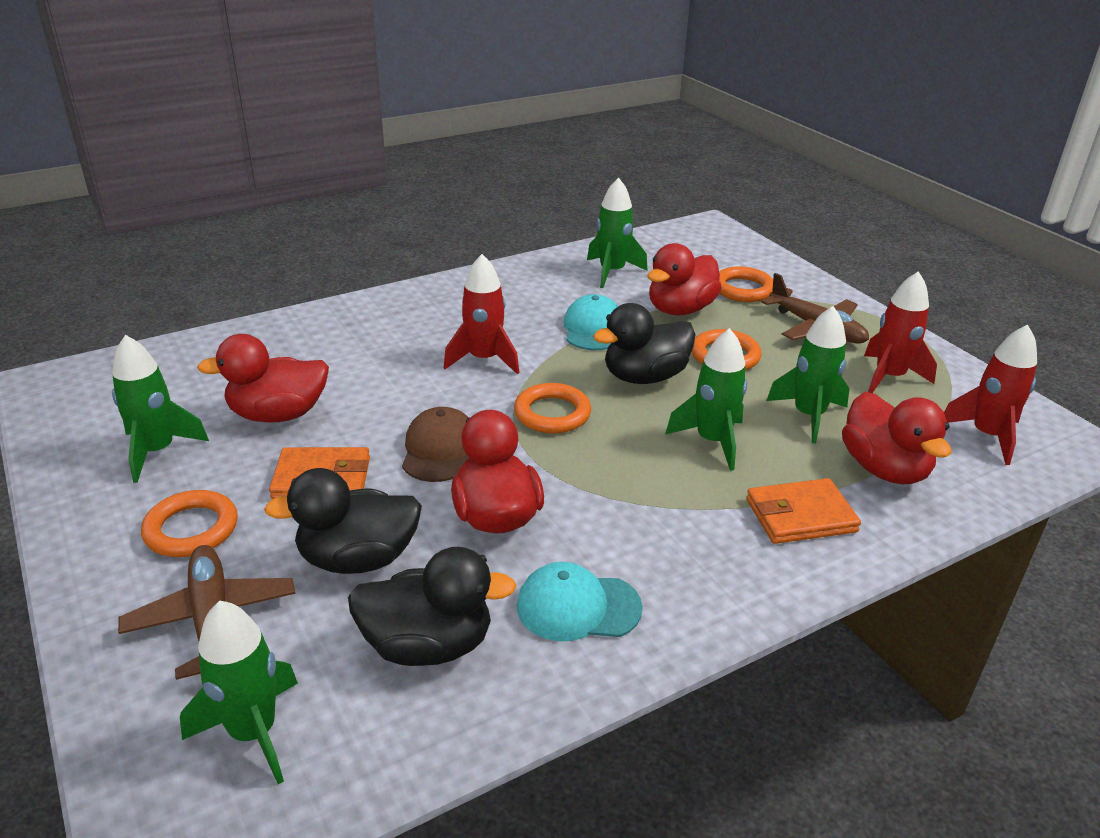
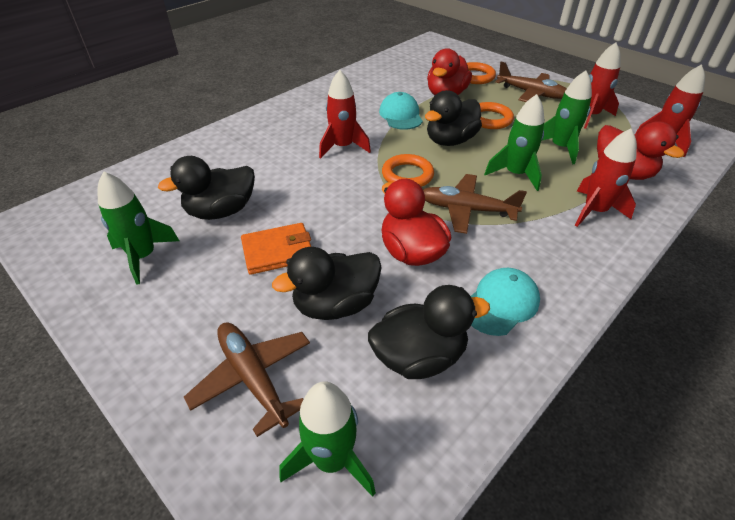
camera: 15 degrees left, 10 degrees up
orange ring [141,490,238,557] -> none
red duck [197,334,329,423] -> black duck [158,156,255,220]
brown cap [402,407,469,482] -> none
turquoise cap [517,562,643,641] -> turquoise cap turned 150 degrees clockwise [471,268,540,336]
green rocket [587,177,648,288] -> none
orange wallet [746,478,861,544] -> red rocket [575,129,637,227]
none -> brown plane [423,174,527,234]

